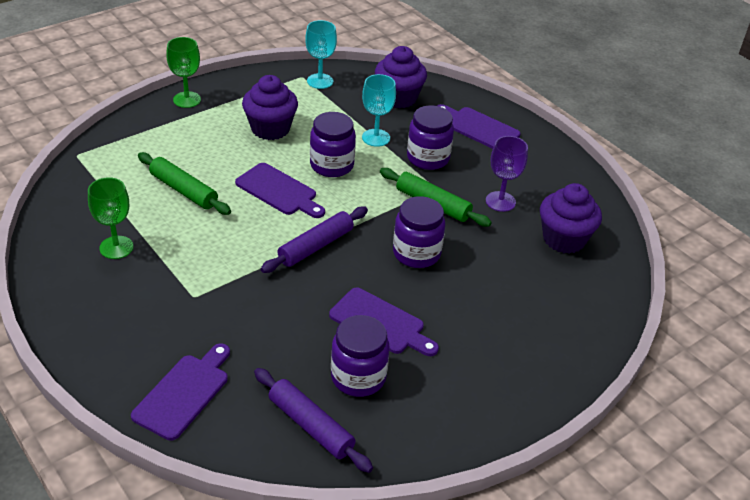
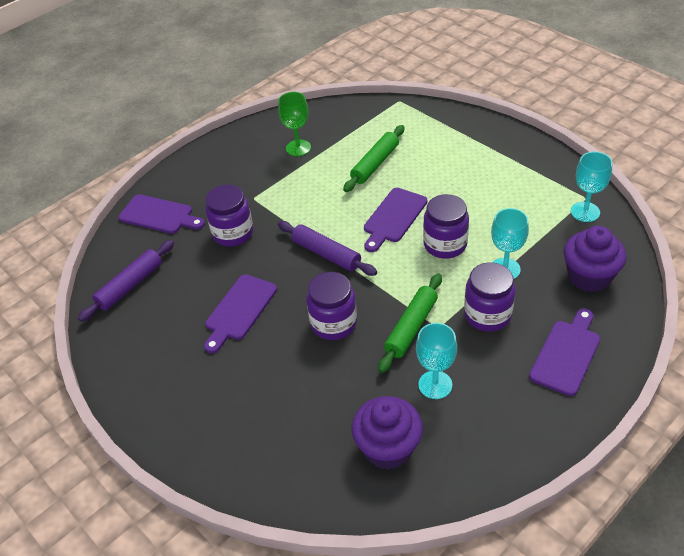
camera: 90 degrees right, 5 degrees up
green goblet [166,37,201,108] -> none
purple cupcake [242,75,298,140] -> none
purple jar [331,315,390,397] -> purple jar moved to [205,185,253,246]
purple goblet [486,136,528,212] -> turquoise goblet [416,323,457,399]

